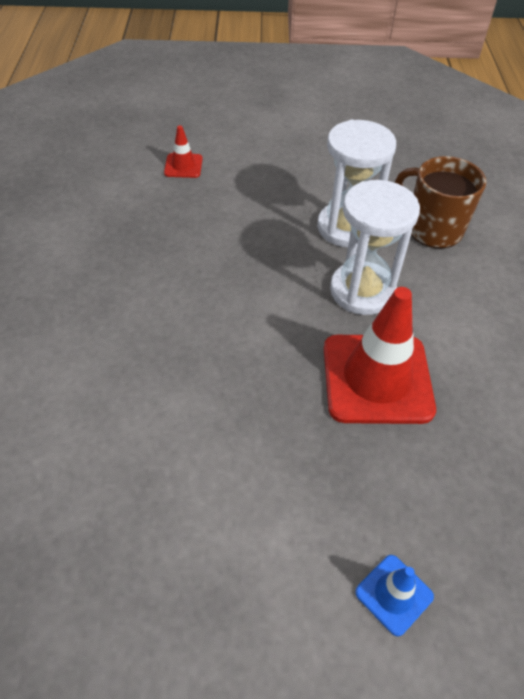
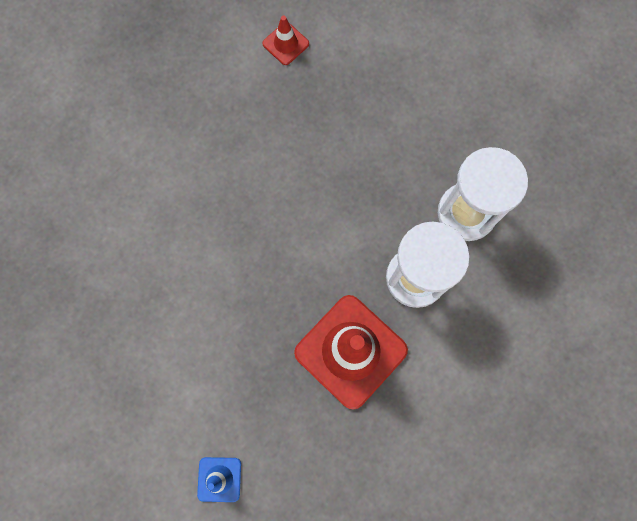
camera: 45 degrees right, 25 degrees up
red traffic cone [164,126,203,178] -> red traffic cone moved to [263,16,309,65]
brown mug [395,156,486,249] -> none

